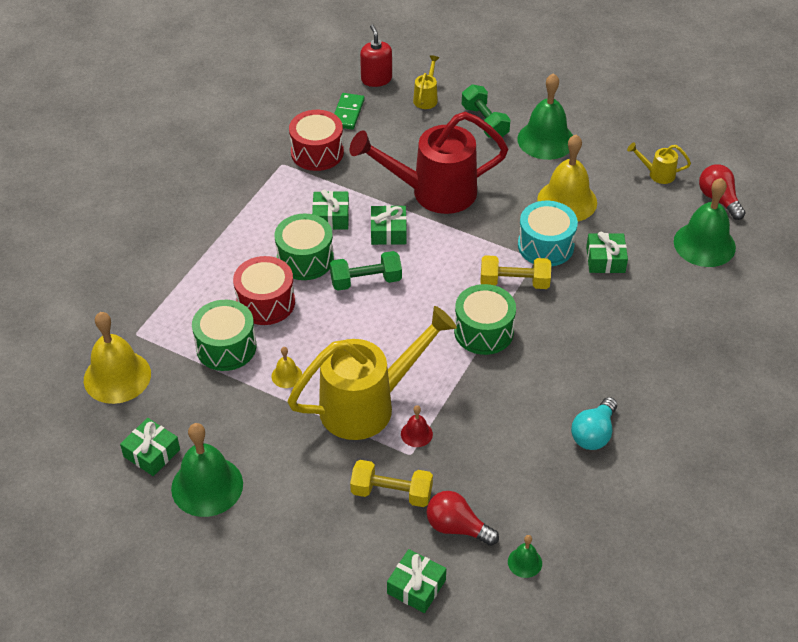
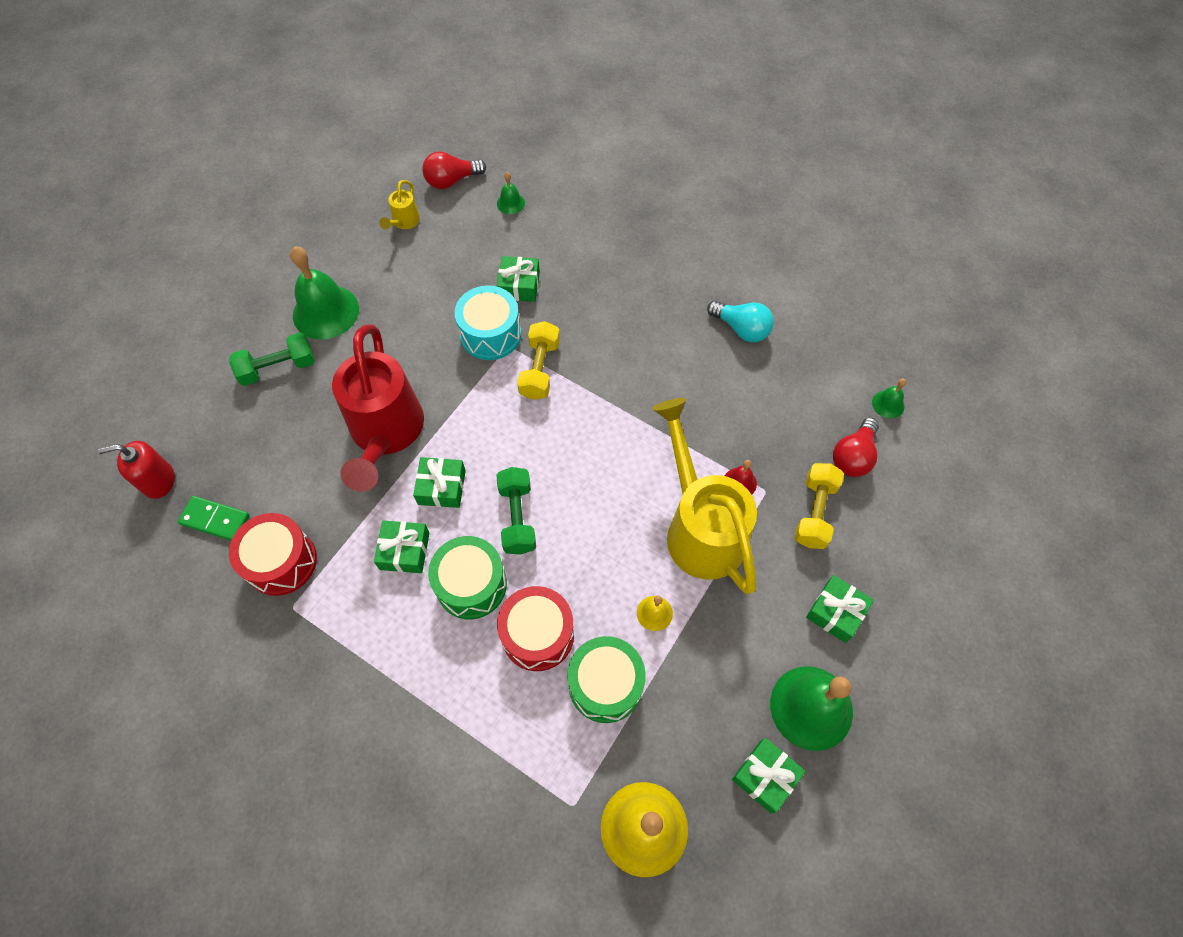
camera: 85 degrees left, 15 degrees up
green gift [387,549,446,613] -> green gift moved to [806,575,874,643]
yellow watering can [413,55,439,109] -> none
green drum [454,284,516,355] -> none
yellow bell [537,135,597,222] -> none
green bell [674,178,736,267] -> green bell [497,172,525,214], size x0.46

